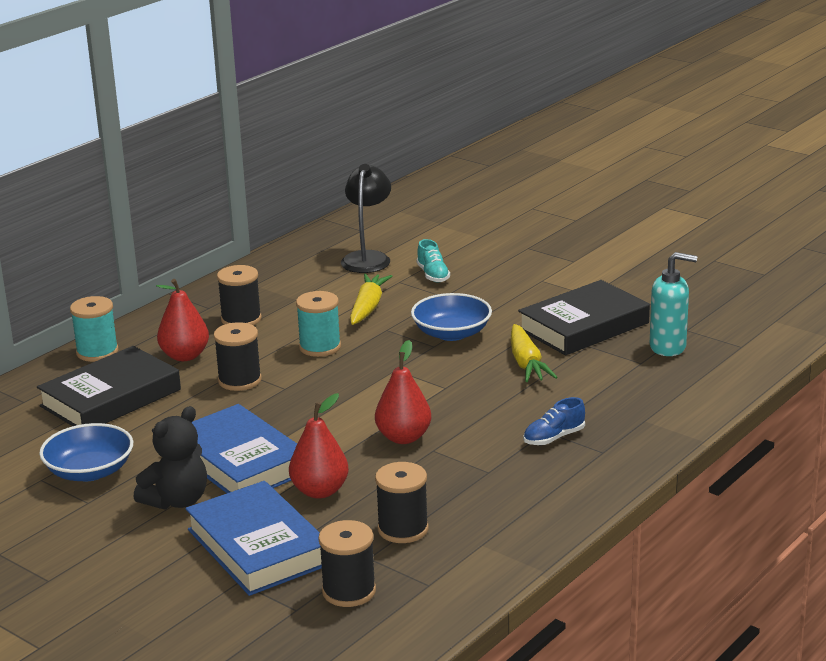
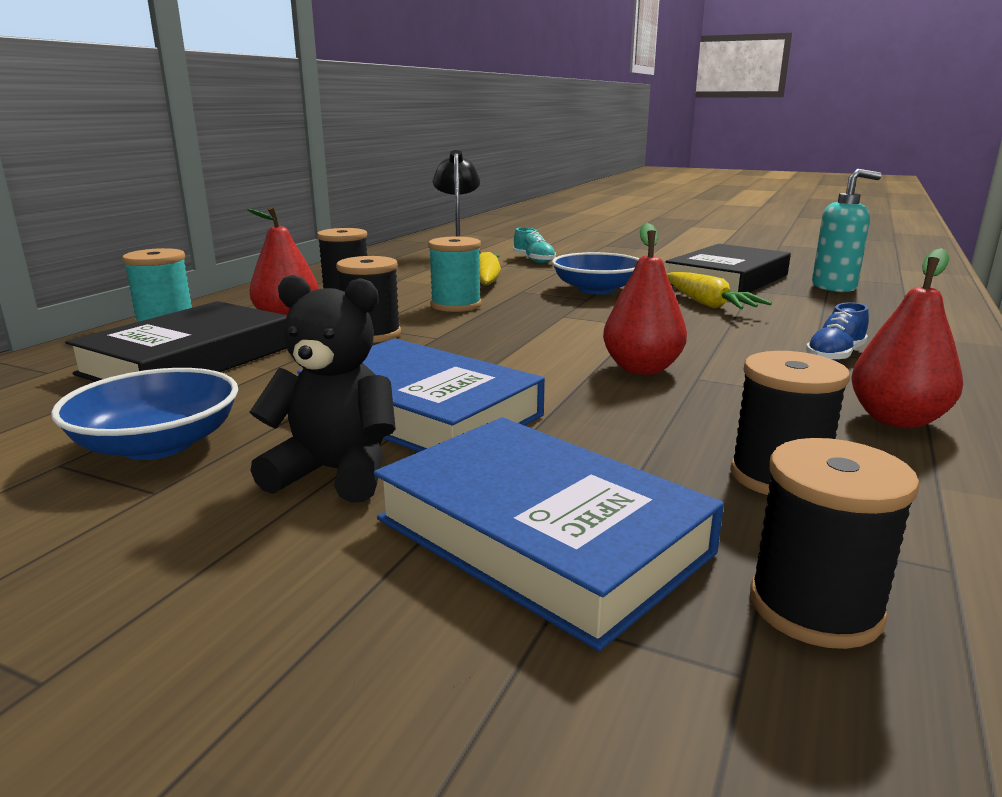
camera: 15 degrees left, 5 degrees down
black teddy bear [133,406,207,510] -> black teddy bear turned 105 degrees counterclockwise [250,275,396,503]
red pear [289,393,349,499] -> red pear moved to [851,248,963,428]

